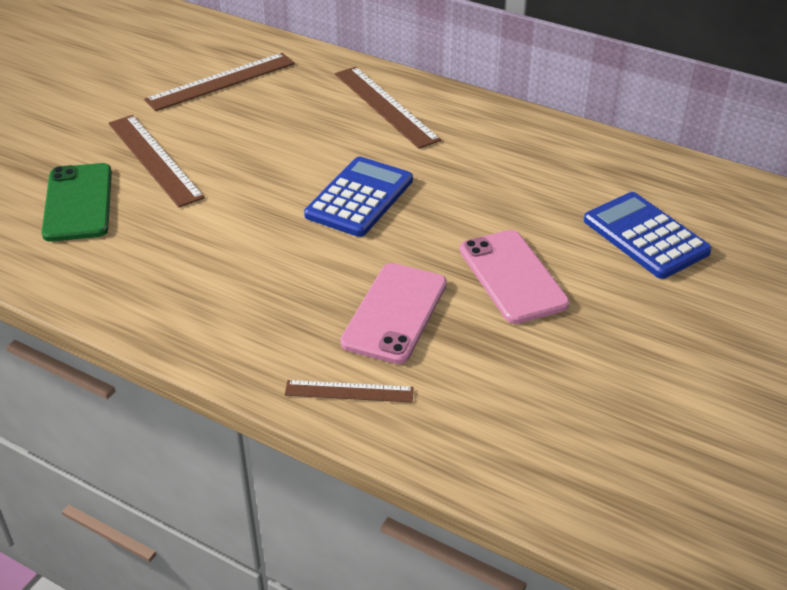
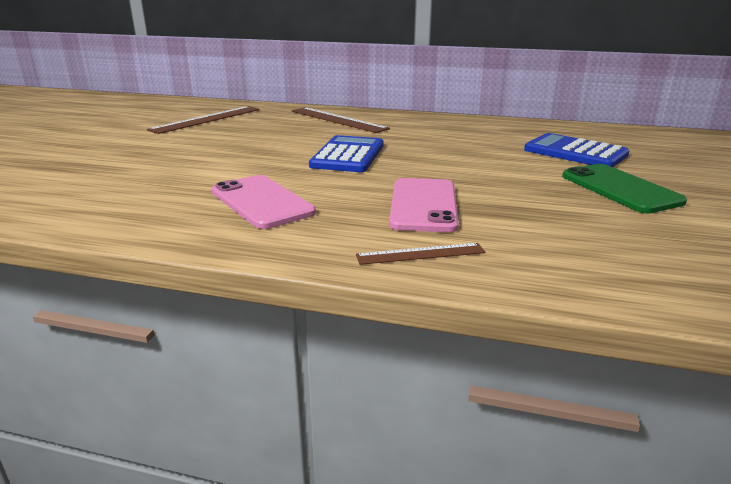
camera: 15 degrees left, 15 degrees down
green phone [42,163,112,242] -> green phone moved to [562,164,687,213]
brown ruler [109,115,205,208] -> none
pink phone [460,230,570,324] -> pink phone moved to [211,175,316,229]

